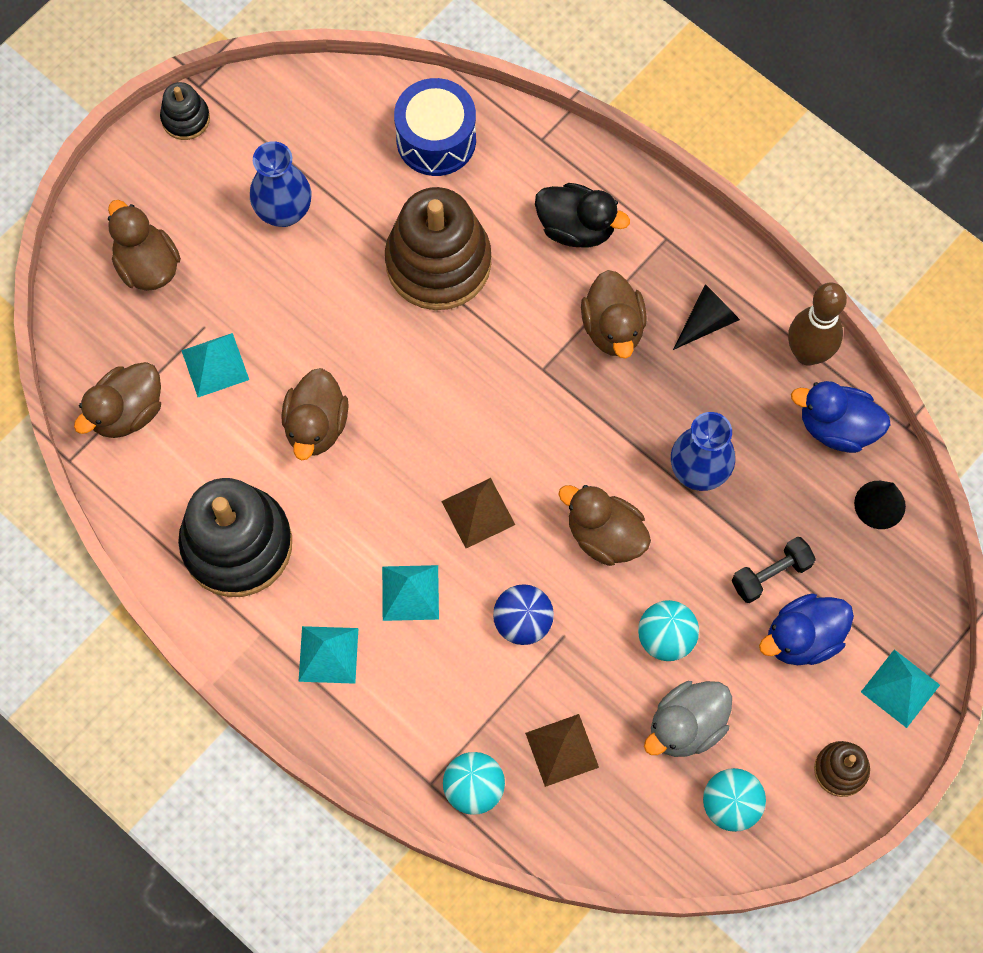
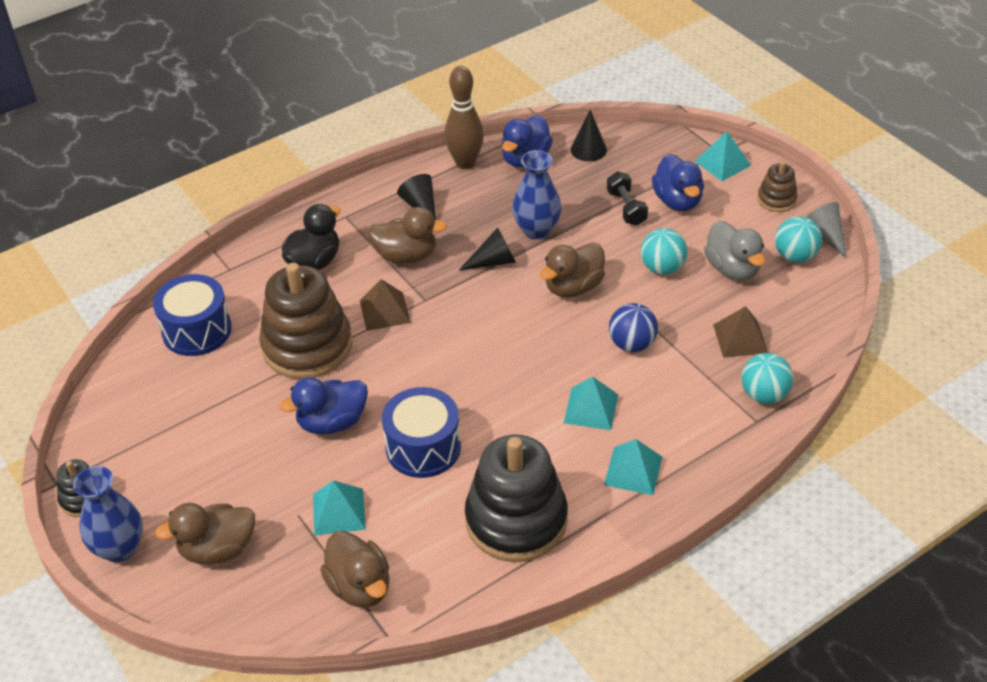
camera: 75 degrees left, 25 degrees down
blue vase [250,141,311,227] -> blue vase moved to [73,466,143,563]
brown duck [281,368,349,460] -> blue drum [382,387,461,478]
brown pyramid [441,478,515,548] -> brown pyramid moved to [360,279,411,331]
none -> blue duck [279,377,368,435]
none -> black cone [459,227,516,271]
none -> grey cone [806,202,847,258]

